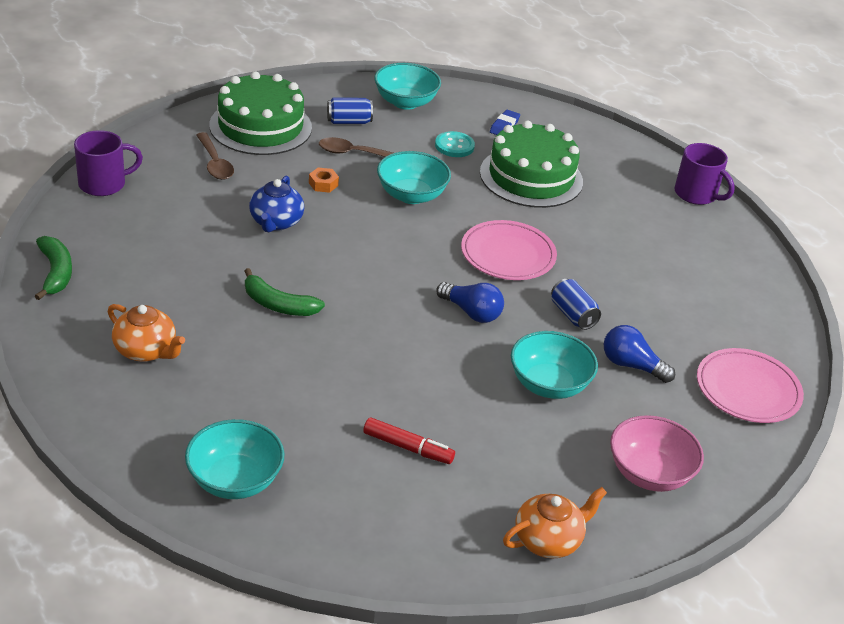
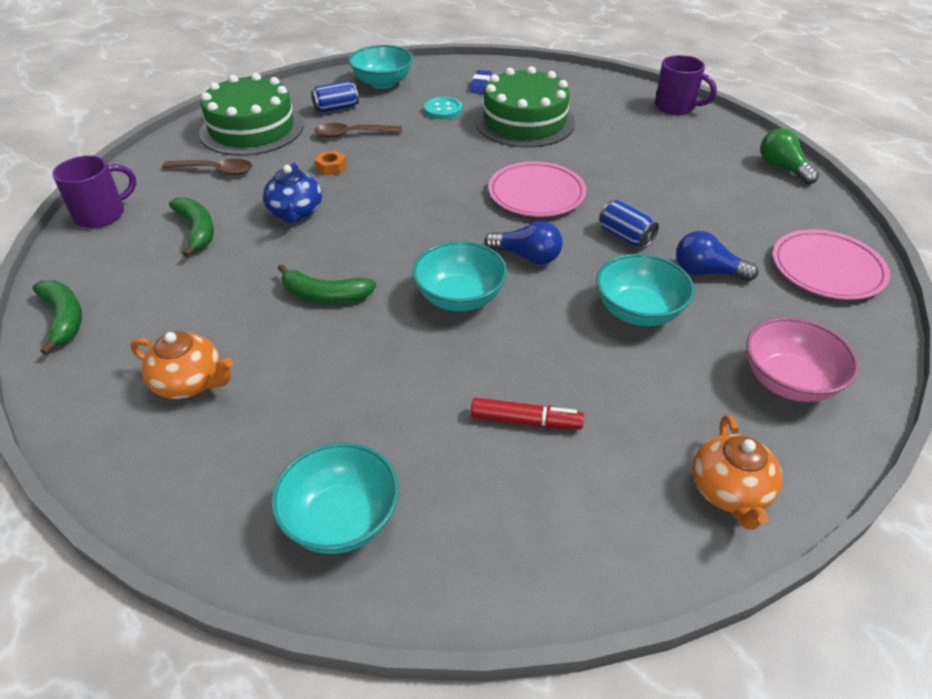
camera: 10 degrees left, 5 degrees up
brown spoon [196,132,234,180] -> brown spoon turned 45 degrees counterclockwise [162,159,252,175]
turquoise bowl [377,151,451,204] -> turquoise bowl moved to [412,241,507,312]
orange teapot [503,487,607,559] -> orange teapot turned 135 degrees clockwise [692,414,783,530]
none -> green banana [169,197,214,257]
none -> green light bulb [760,128,819,185]

